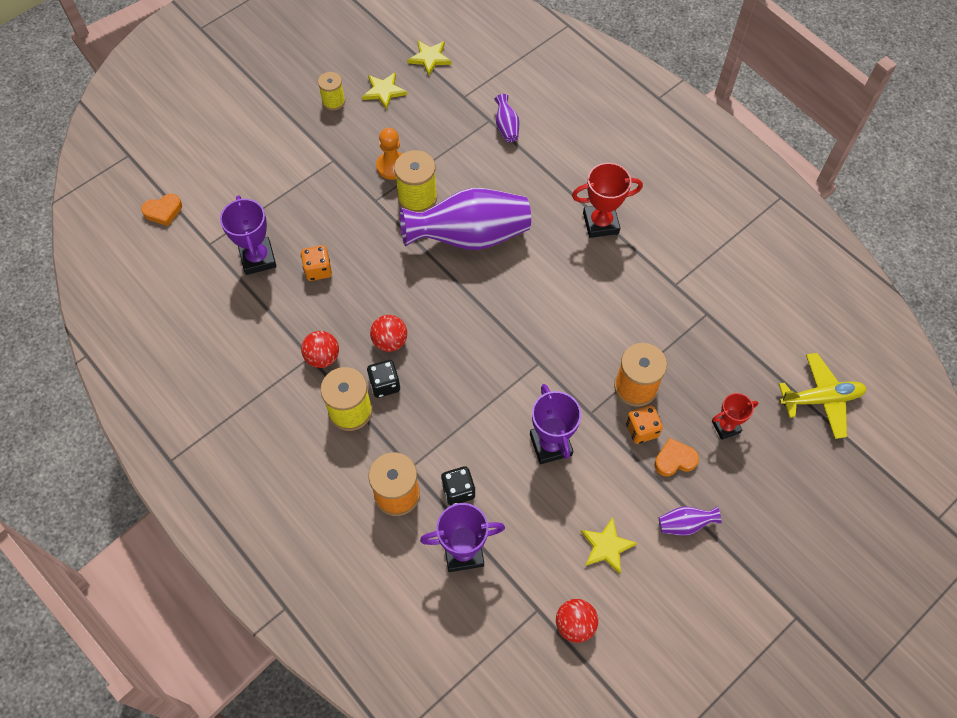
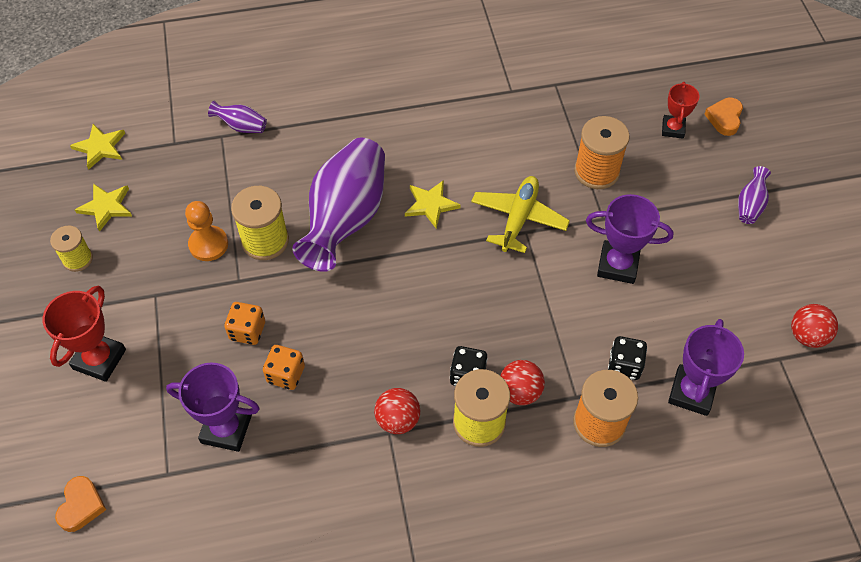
camera: 60 degrees left, 5 degrees down
red ball [370,315,407,352] -> red ball moved to [500,360,545,405]
red trophy [572,163,643,238] -> red trophy moved to [42,285,126,382]
yellow star [581,517,637,574] -> yellow star moved to [405,180,461,229]
orange dice [626,405,663,444] -> orange dice moved to [224,302,265,345]
orange heart [654,438,699,476] -> orange heart moved to [704,97,743,136]
yellow plane [779,353,867,439] -> yellow plane moved to [471,176,570,253]

